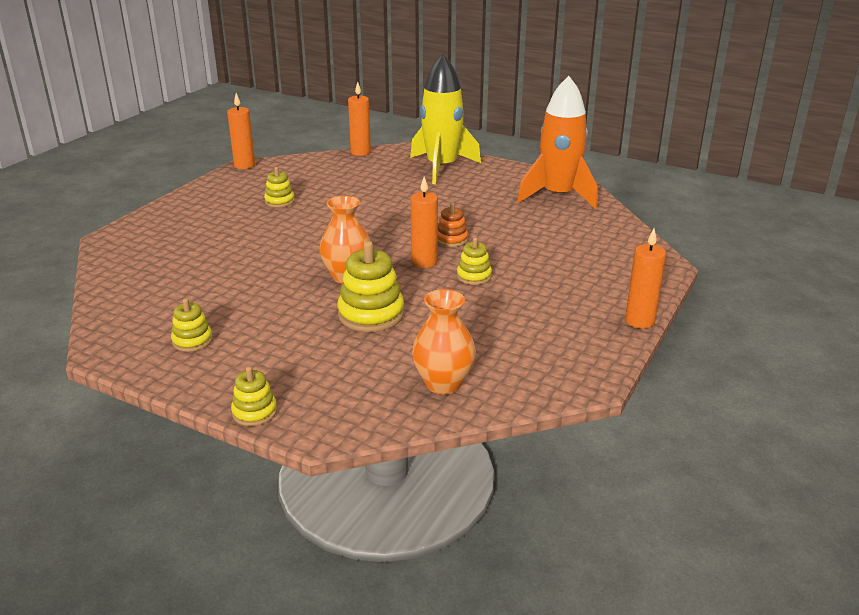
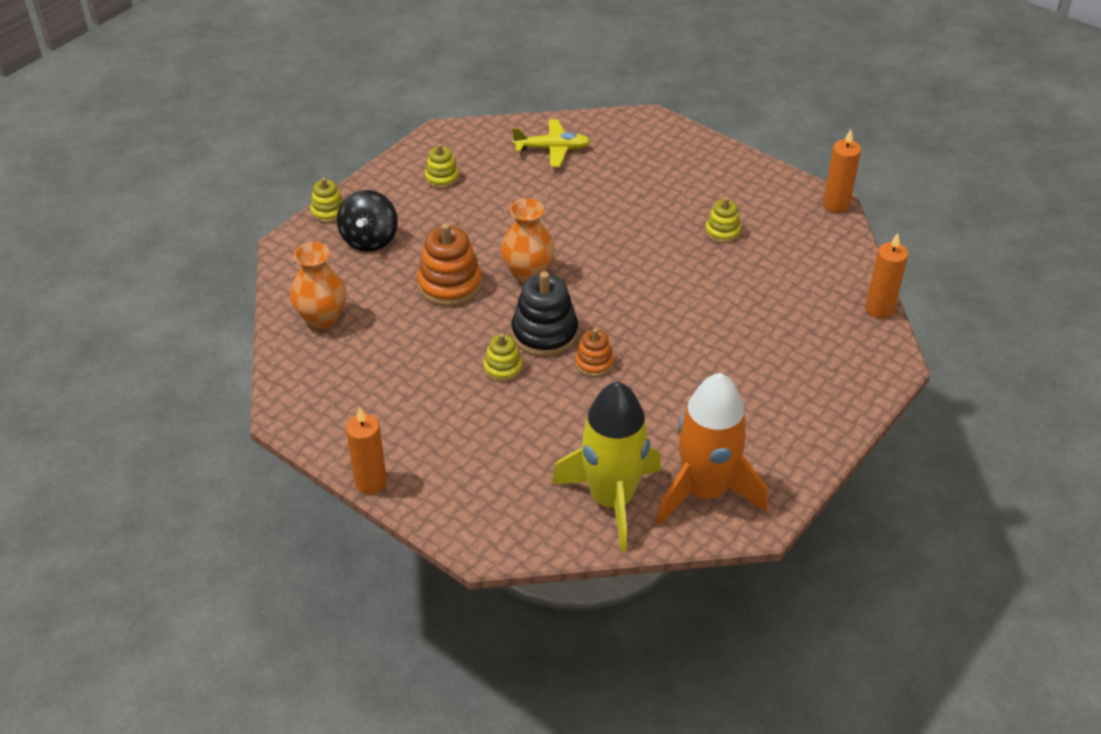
camera: 100 degrees right, 15 degrees up
yellow stacking toy [337,241,404,332] -> orange stacking toy [417,223,482,307]
yellow rocket [410,54,481,184] -> yellow rocket moved to [552,382,661,552]
orange candle [411,176,438,268] -> black stacking toy [511,271,578,357]
none -> black spinning top [337,190,398,252]
none -> yellow plane [512,119,591,167]

